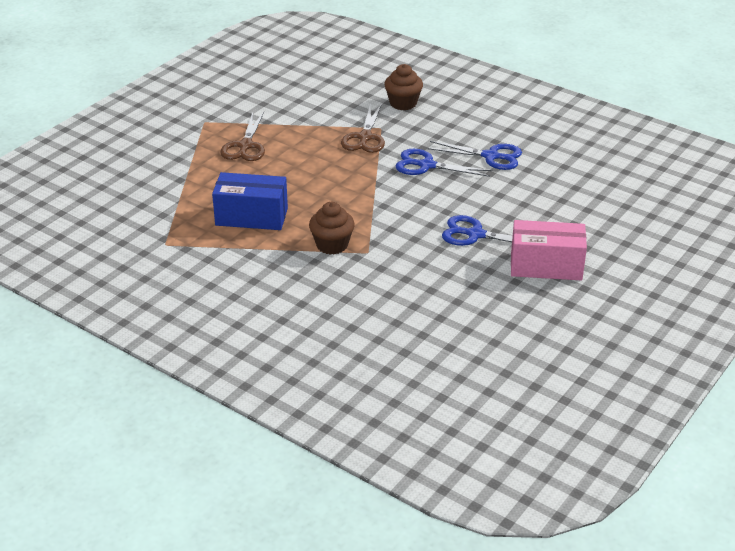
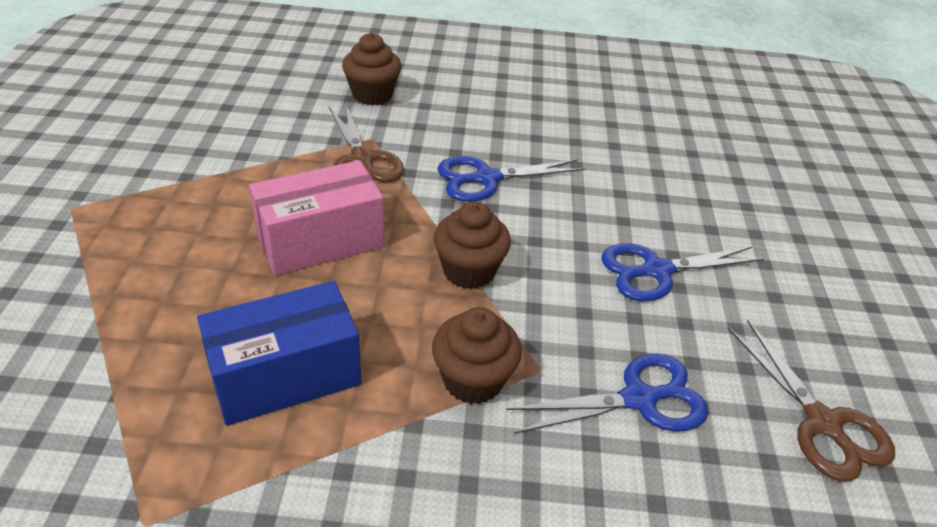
camera: 35 degrees left, 5 degrees up
brown scissors [220,112,265,161] -> brown scissors moved to [728,320,895,481]
blue scissors [427,141,522,170] -> blue scissors moved to [506,354,708,434]
pink box [511,220,587,280] -> pink box moved to [249,160,384,276]
none -> brown cupcake [433,201,511,289]

